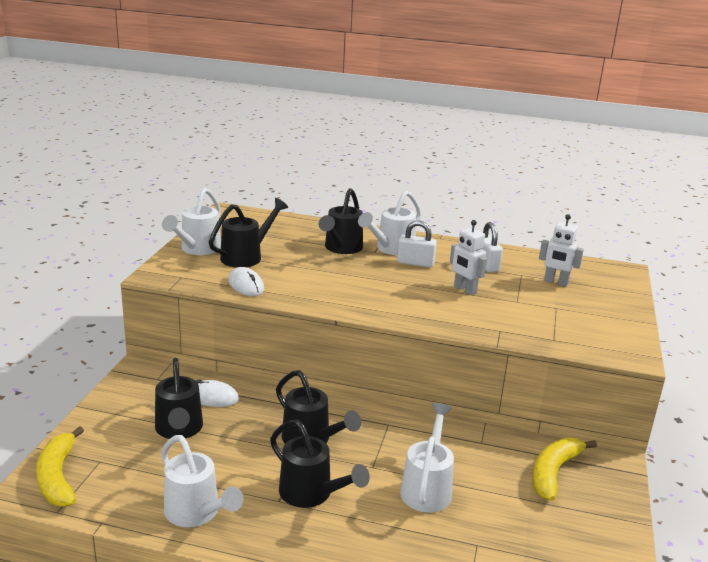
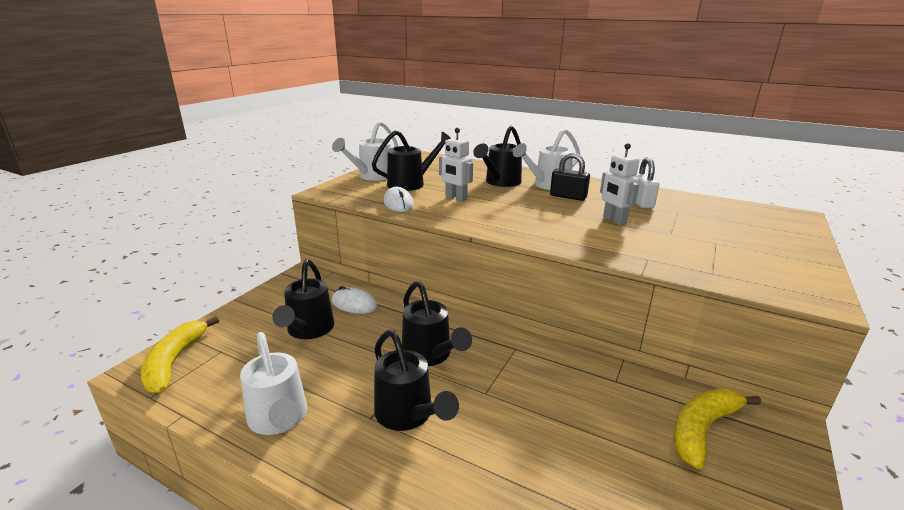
camera: 15 degrees right, 0 degrees up
white padlock [397,220,437,268] -> black padlock [550,153,590,201]
white watering can [400,403,454,513] -> none
white robot [539,214,584,286] -> white robot moved to [439,128,473,202]

